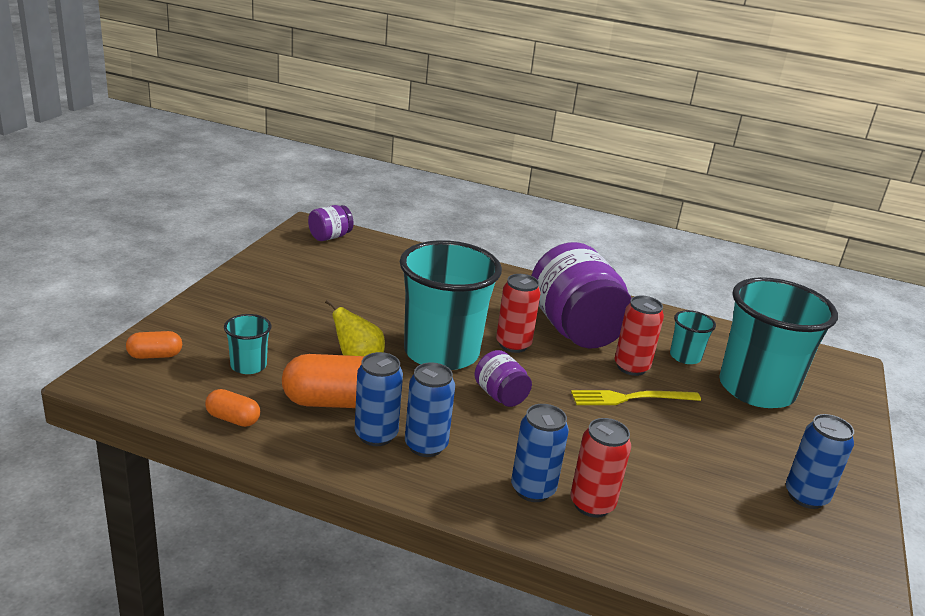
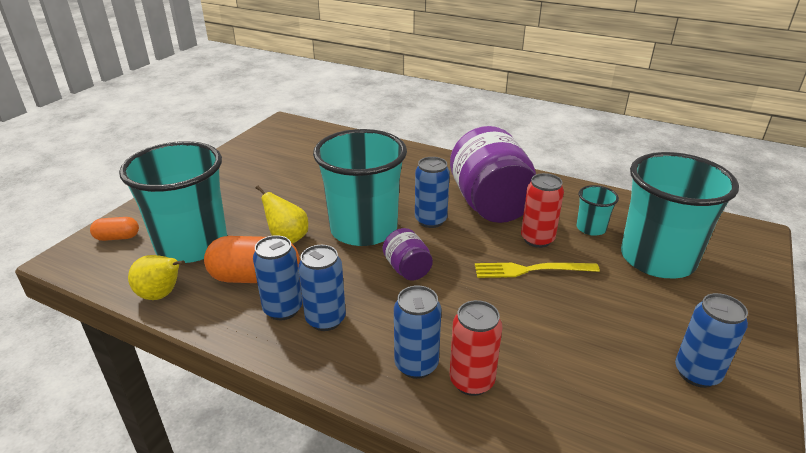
camera: 10 degrees right, 5 degrees up
orange capsule [205,389,260,427] -> yellow pear [128,255,185,300]
turquoise cup [224,314,272,374] -> turquoise cup [119,141,227,263], size x2.28
purple jar [308,205,354,241] -> none
red can [496,274,541,353] -> blue can [415,157,450,228]

